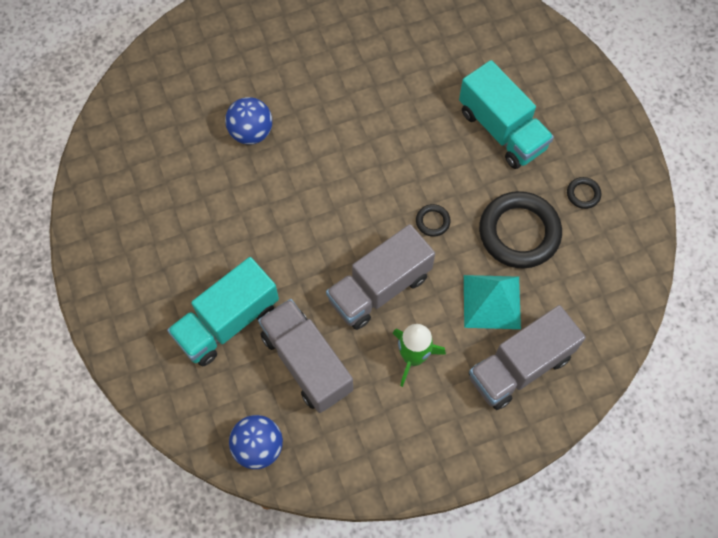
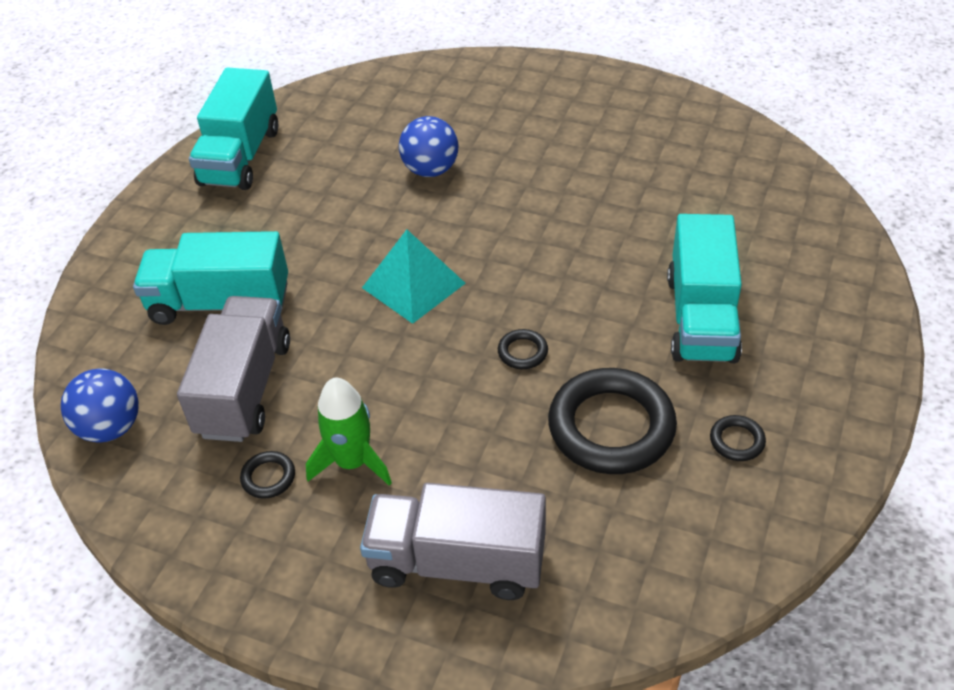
camera: 45 degrees right, 20 degrees down
grey truck [326,224,435,330] -> none
turquoise pyramid [464,275,521,329] -> turquoise pyramid moved to [362,230,466,324]
none -> turquoise truck [189,68,278,190]
none -> black ring [240,451,295,499]

